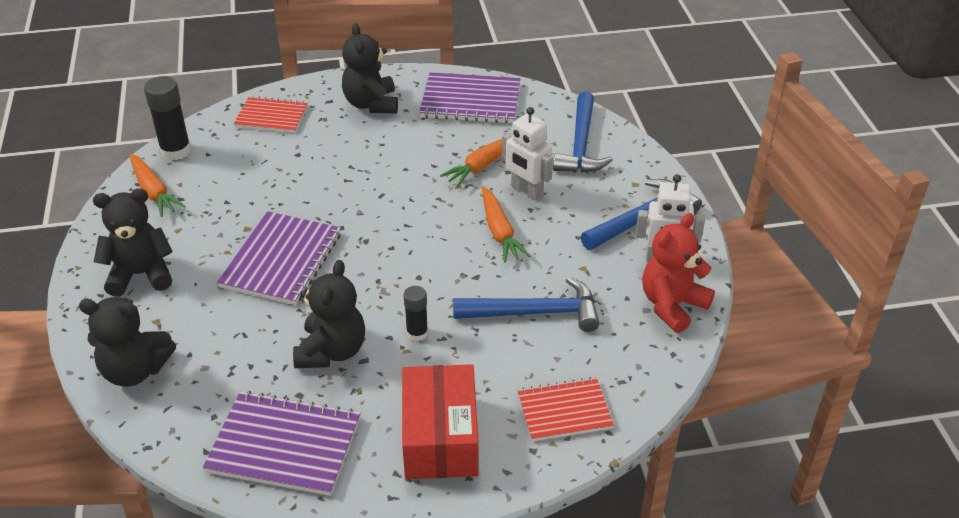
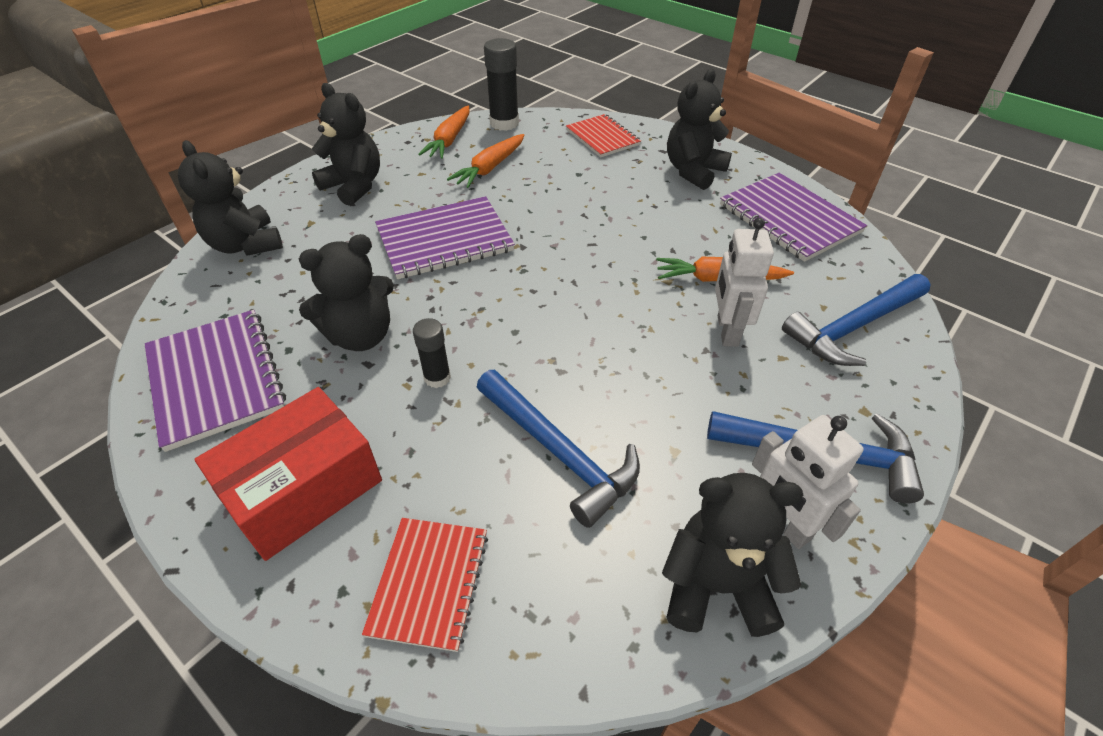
camera: 50 degrees right, 5 degrees up
orange carrot [482,186,530,263] -> orange carrot moved to [447,134,524,188]
red notebook [517,377,614,441] -> red notebook turned 60 degrees clockwise [362,518,488,652]
red teddy bear [642,213,715,333] -> black teddy bear [662,473,803,637]

